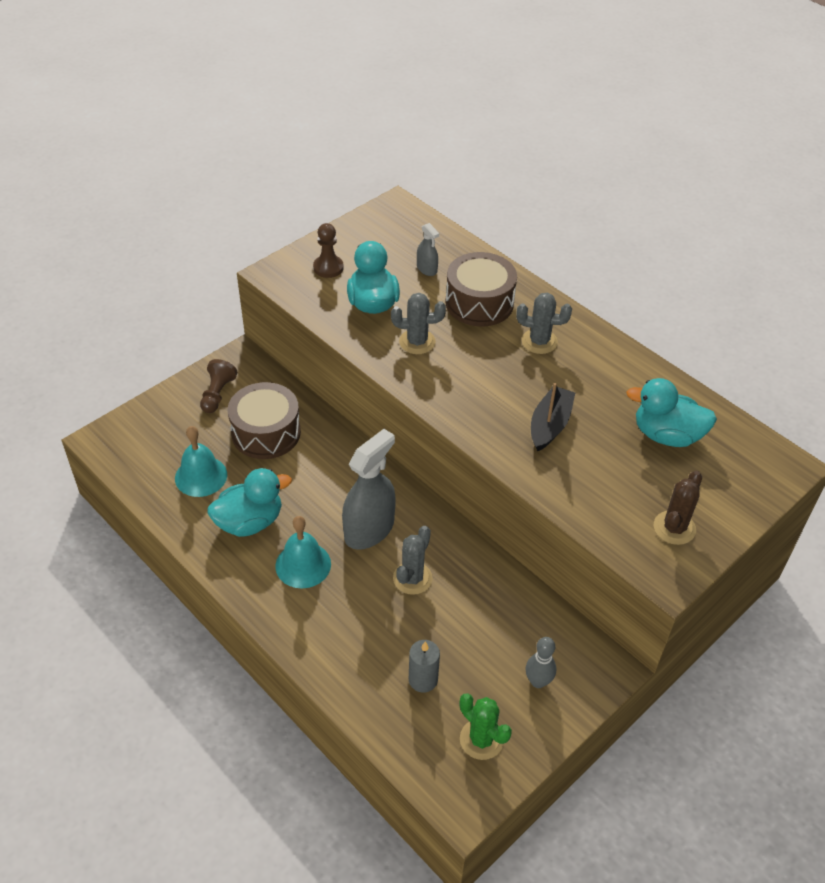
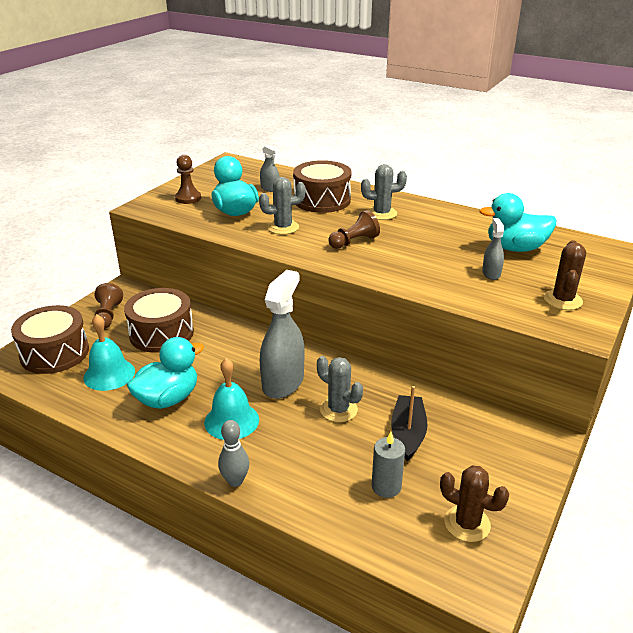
camera: 15 degrees left, 15 degrees down
grey cactus [393,526,433,595] -> grey cactus turned 60 degrees counterclockwise [317,356,363,422]
green cactus [459,693,512,760] -> brown cactus [440,465,509,542]
grey bowling pin [526,637,556,688] -> grey bowling pin moved to [218,420,249,487]
black boat [531,383,575,452] -> black boat moved to [391,386,428,461]
none -> brown drum [11,305,89,374]
none -> brown pawn [328,210,380,249]
none -> grey spray bottle [482,218,504,280]

